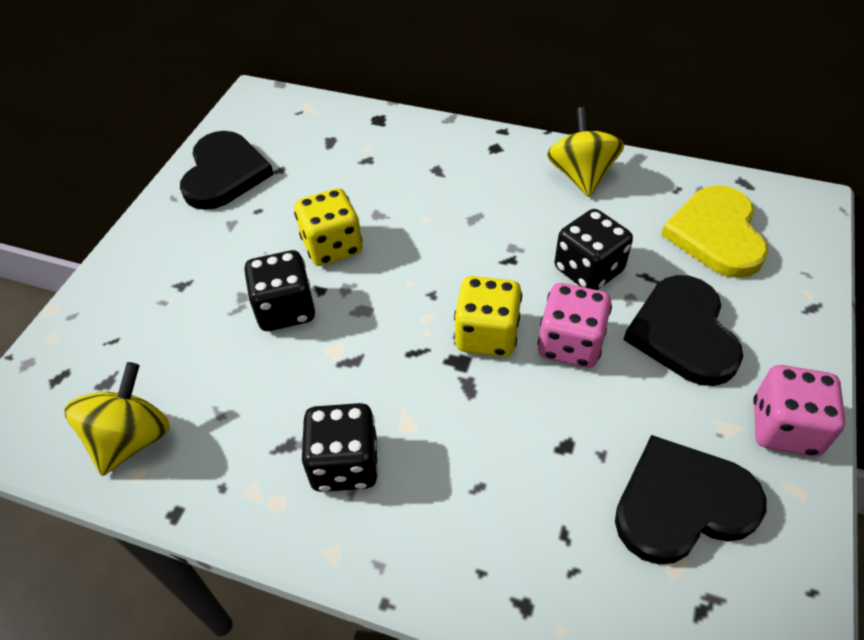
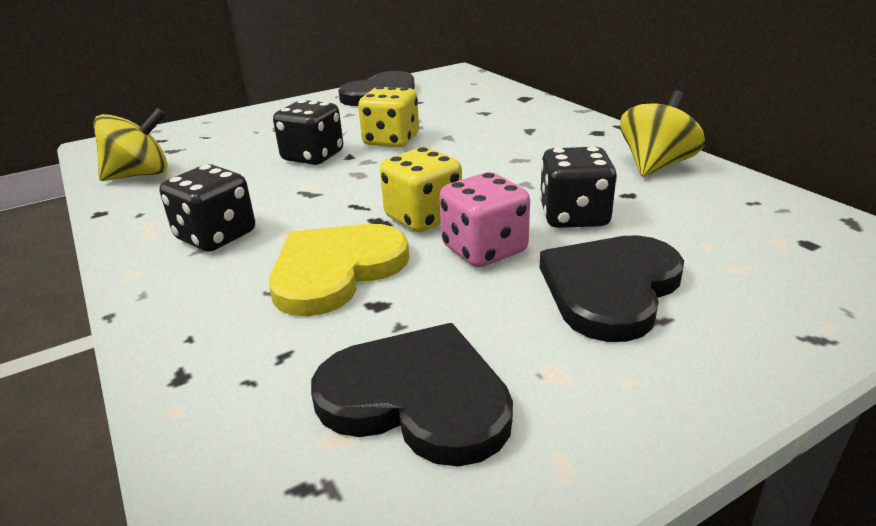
camera: 40 degrees right, 20 degrees down
yellow heart [661,185,768,278] -> yellow heart moved to [269,224,409,317]
pink dice [753,365,845,457] -> none

